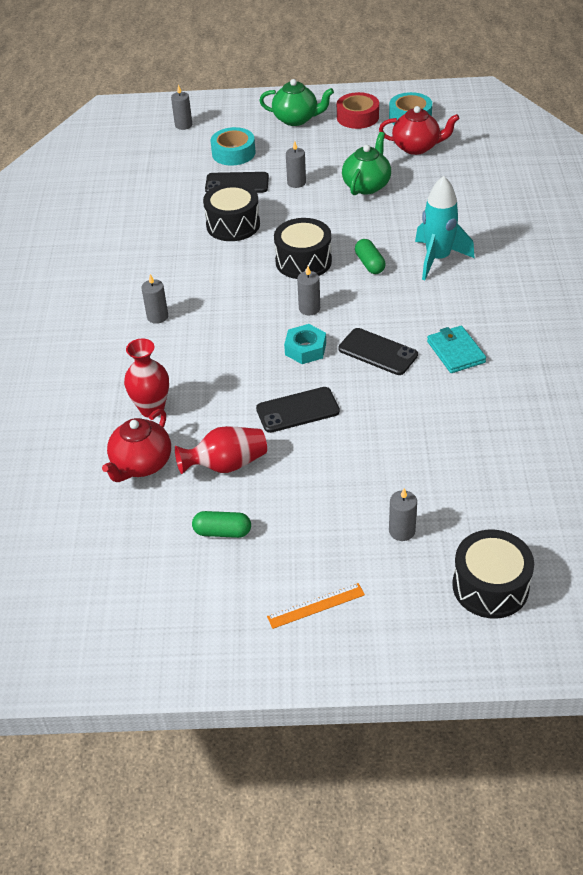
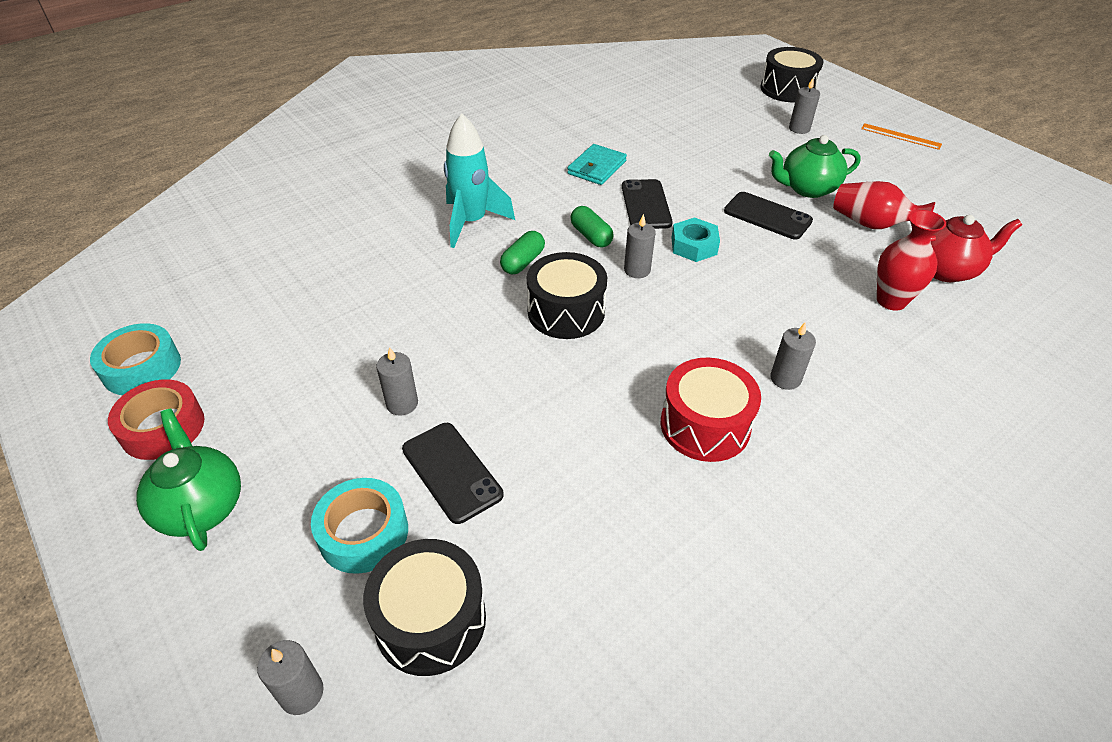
camera: 130 degrees left, 0 degrees up
green capsule [192,511,251,538] -> green capsule moved to [571,206,614,248]
black drum [203,183,260,241] -> black drum moved to [363,539,486,676]
green teapot [342,132,391,195] -> green teapot moved to [769,135,861,198]
red teapot [379,106,460,155] -> none
none -> red drum [661,358,761,462]

